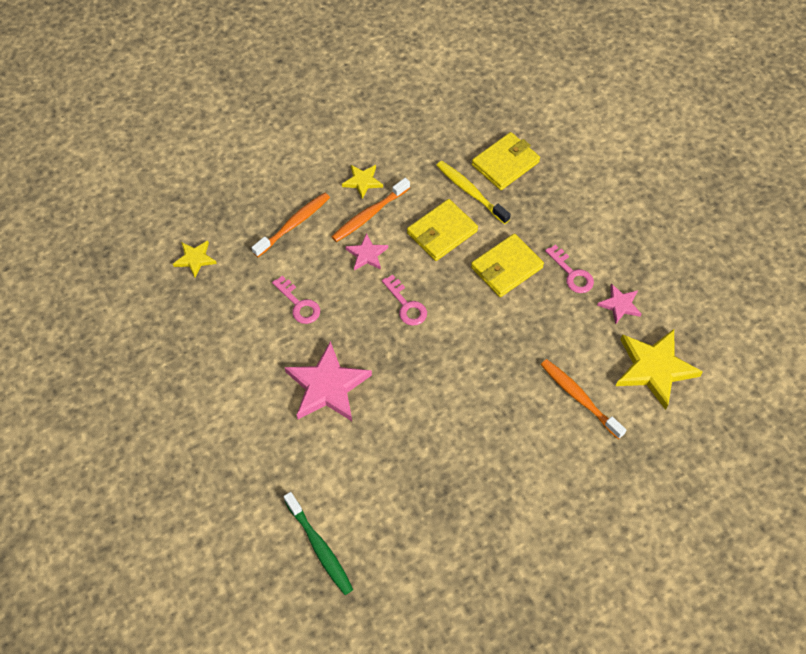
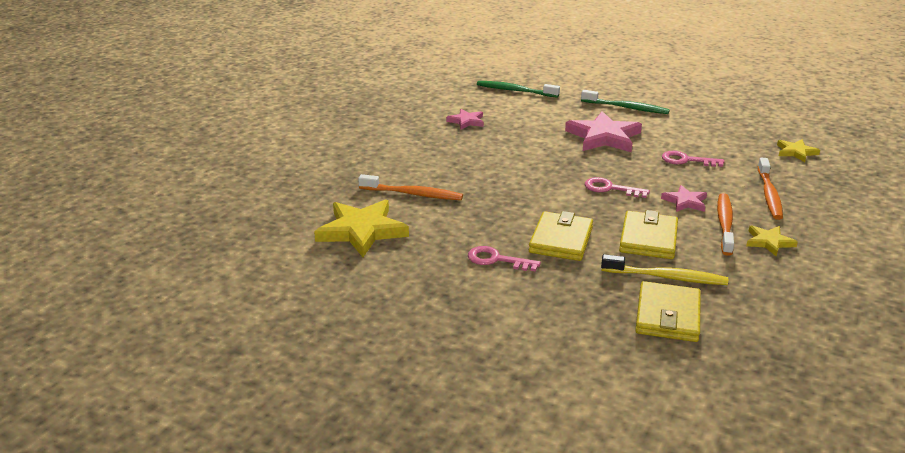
camera: 145 degrees right, 30 degrees down
pink star [597,284,641,324] -> pink star moved to [446,109,484,130]
none -> green toothbrush [581,90,670,114]

